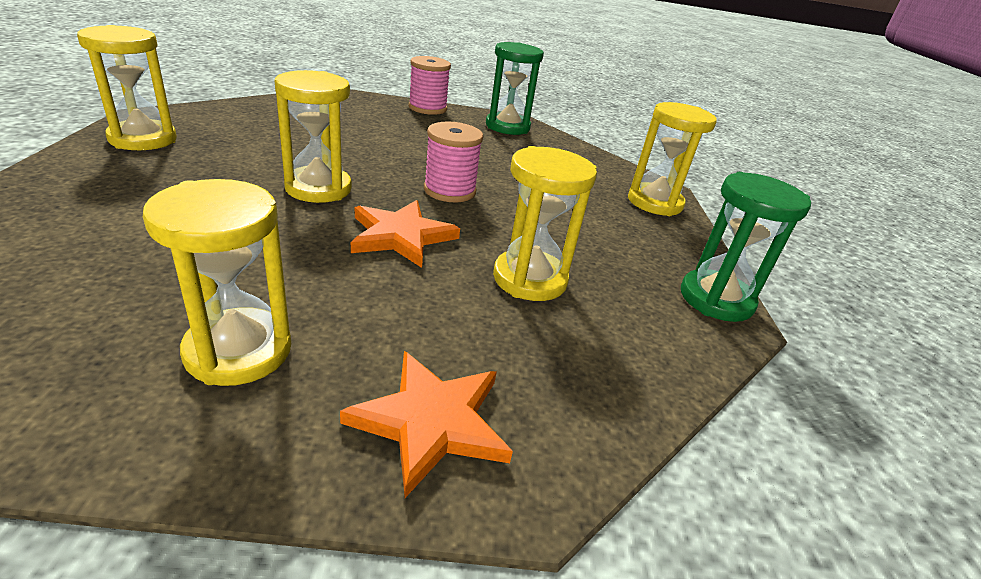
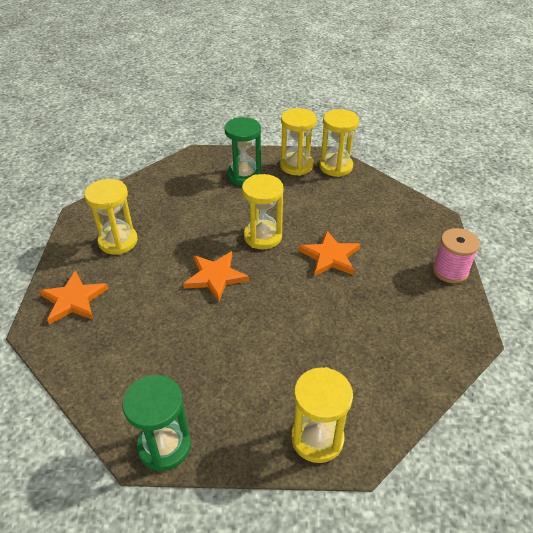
camera: 95 degrees right, 10 degrees up
pink spool [424,122,483,202] -> none
green hourglass [486,42,544,135] -> green hourglass moved to [224,117,261,185]
yellow hourglass [493,146,597,301] -> yellow hourglass moved to [319,109,359,177]
none -> orange star [299,231,360,277]

